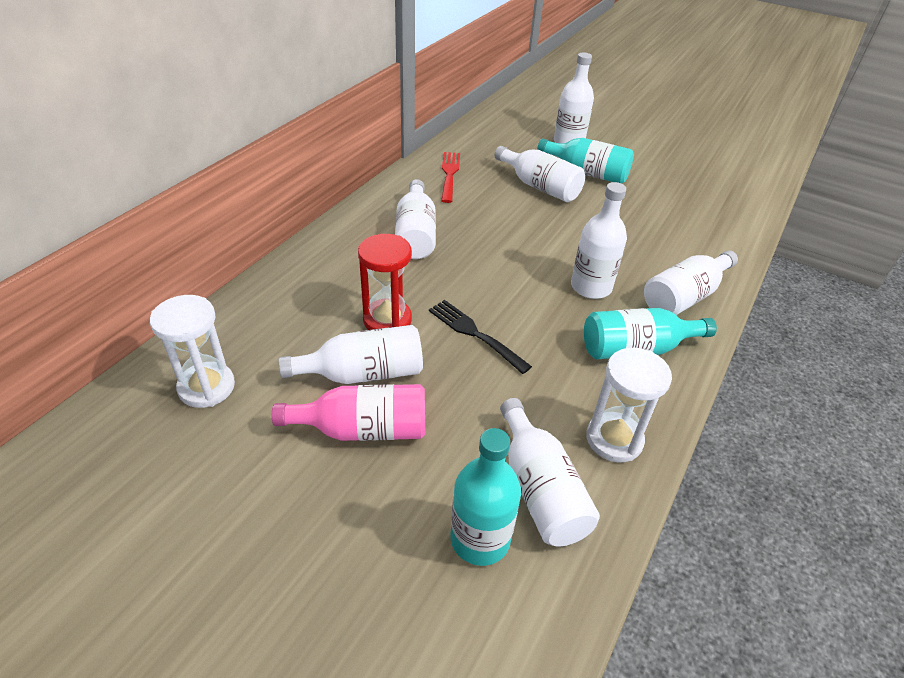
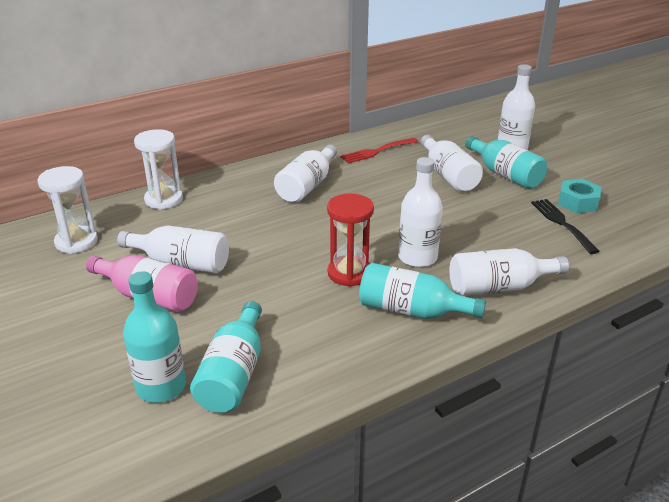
camera: 30 degrees right, 10 degrees down
red hourglass [358,234,412,330] -> red hourglass moved to [327,194,374,287]
black fork [429,300,532,374] -> black fork moved to [531,199,600,254]
red fork [441,152,460,203] -> red fork turned 150 degrees counterclockwise [340,138,418,163]
white bottle [500,398,600,546] -> turquoise bottle [190,301,262,413]
white hourglass [586,348,672,462] -> white hourglass moved to [134,129,183,210]
none -> turquoise nut [558,179,601,213]

